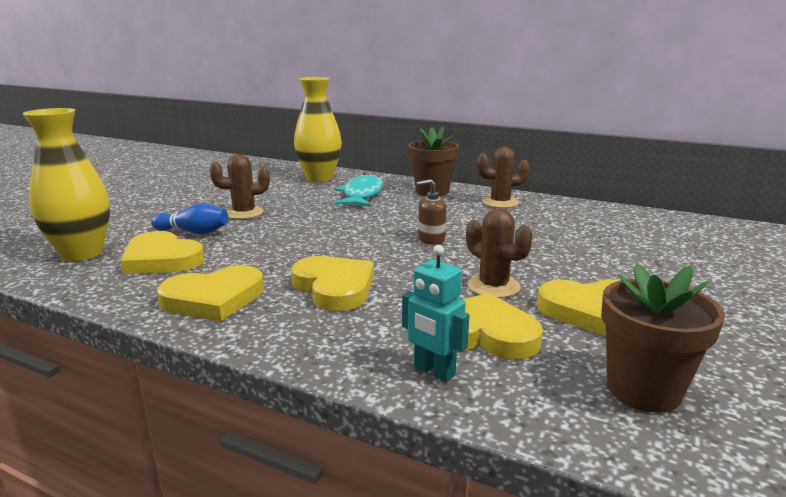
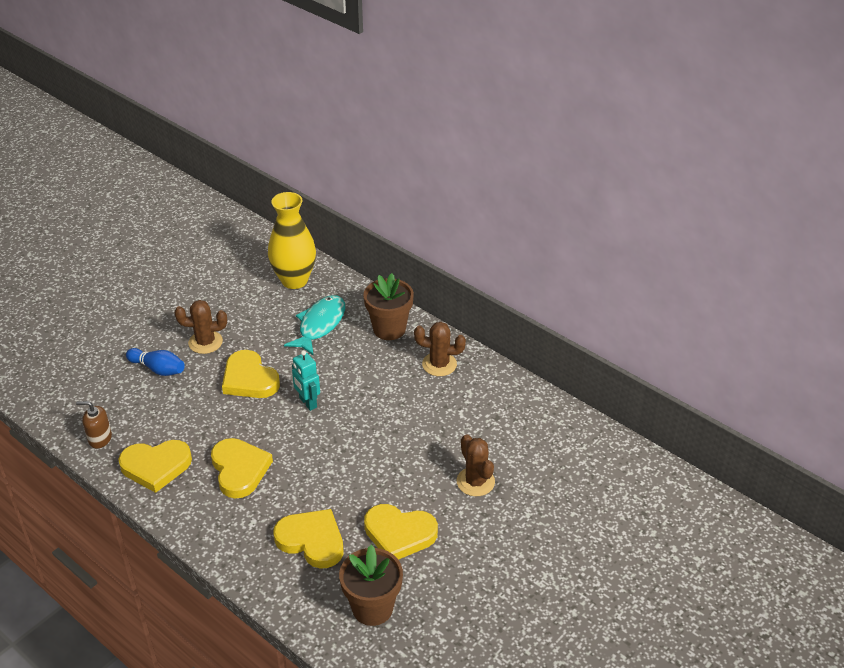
camera: 15 degrees right, 20 degrees up
yellow vase [23,108,110,261] -> none
yellow heart [120,231,205,274] -> yellow heart moved to [222,350,280,398]
turquoise robot [402,245,469,382] -> turquoise robot moved to [292,350,320,411]
brown soap dispenser [416,179,446,245] -> brown soap dispenser moved to [76,401,112,448]
brown cactus [466,208,533,298] -> brown cactus moved to [457,434,495,496]

